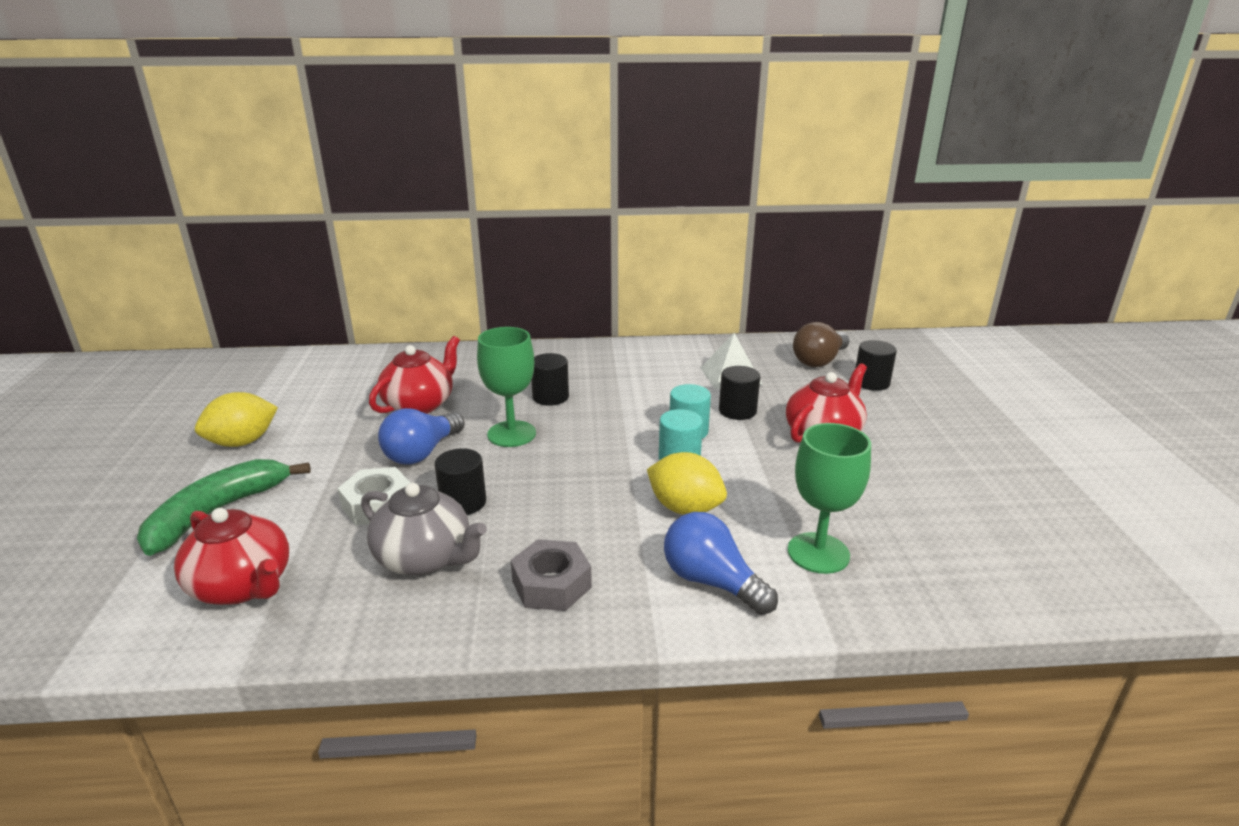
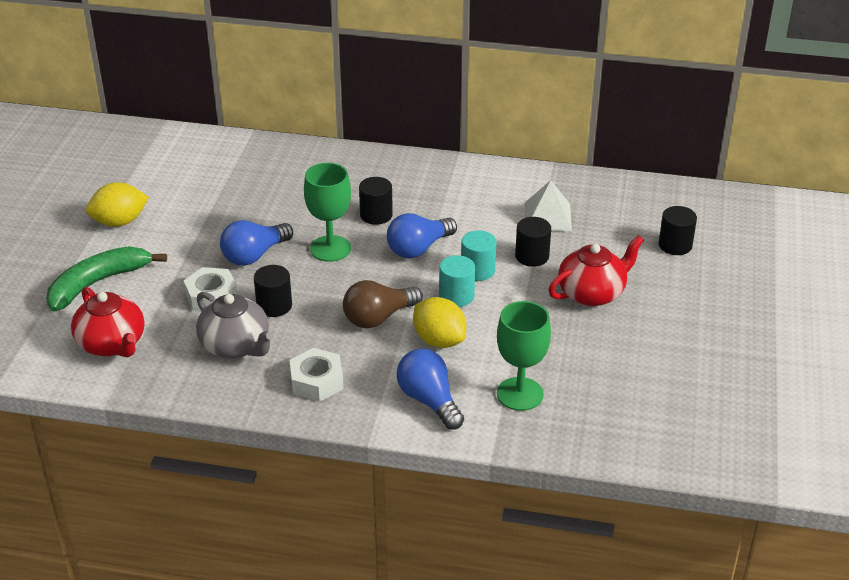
camera: 15 degrees right, 10 degrees up
red teapot [369,336,460,414] -> none
grey nut [511,539,592,611] -> white nut [290,348,343,402]
brown light bulb [793,322,850,367] -> brown light bulb moved to [343,280,423,328]
none -> blue light bulb [387,213,457,259]

